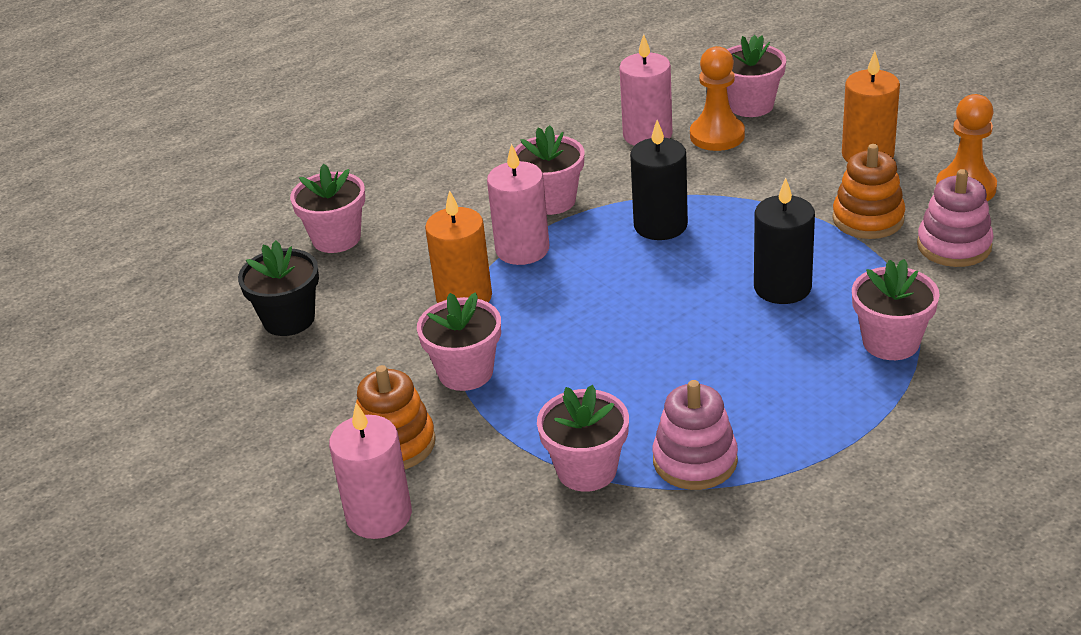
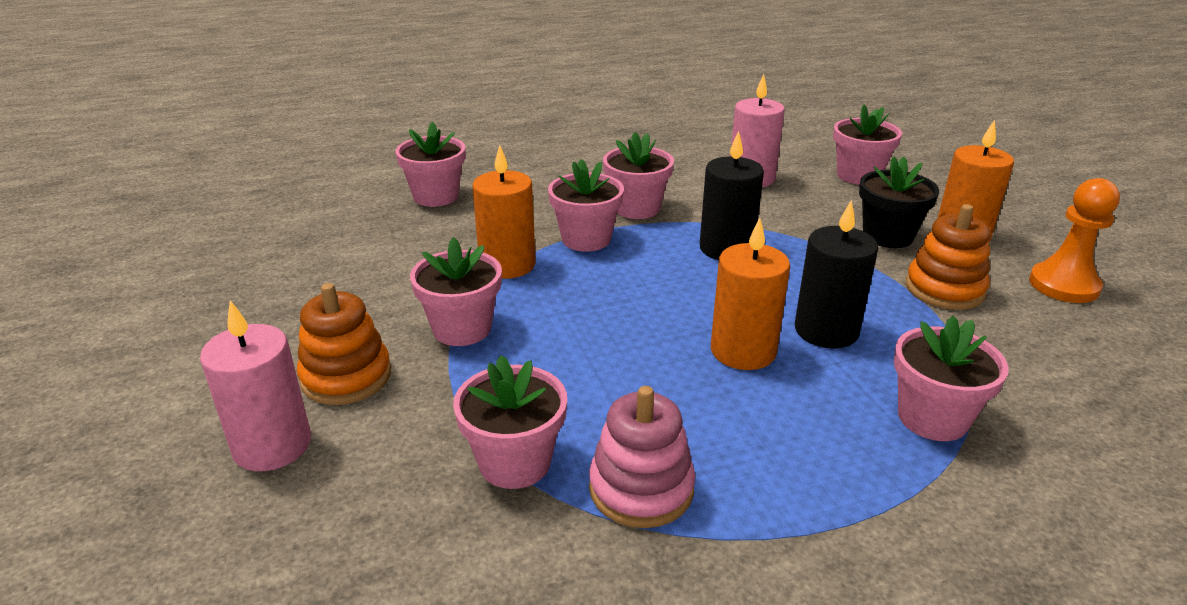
camera: 15 degrees right, 5 degrees down
black flower pot [238,240,319,336] -> black flower pot moved to [859,156,939,248]
pink candle [487,144,549,265] -> pink flower pot [548,159,624,252]
orange pawn [690,46,745,151] -> none
pink stacking toy [917,169,994,267] -> none
none -> orange candle [711,218,790,370]

